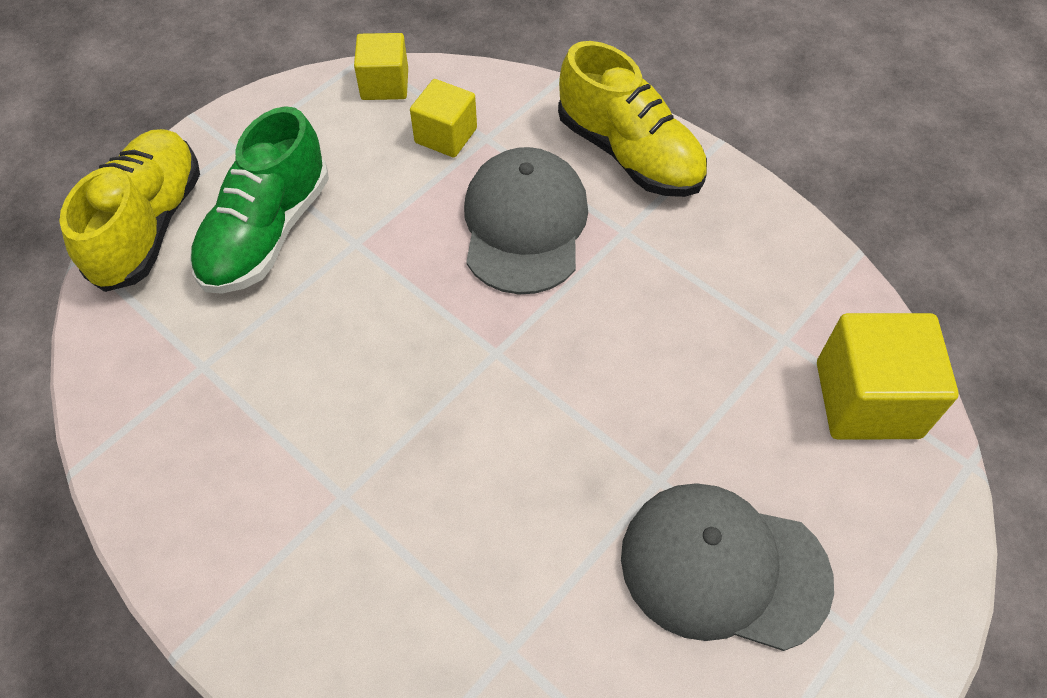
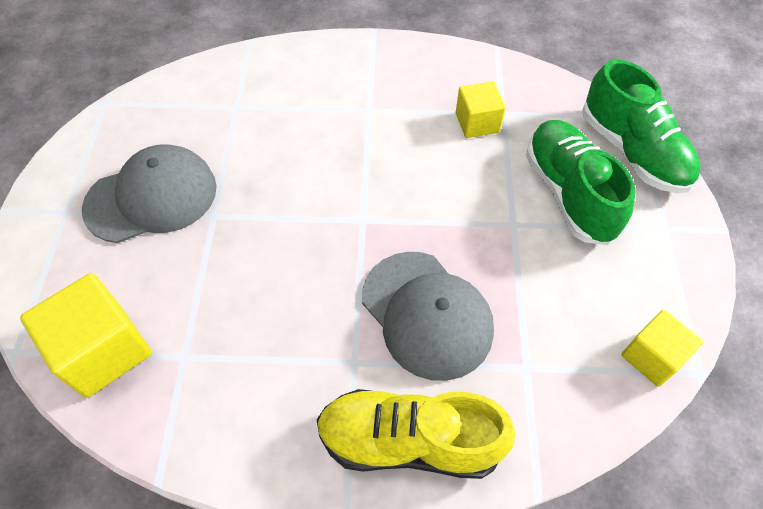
camera: 140 degrees right, 0 degrees up
yellow shoe [59,129,200,292] -> green shoe [582,60,701,193]
yellow cube [410,79,477,158] -> yellow cube moved to [456,81,506,138]

